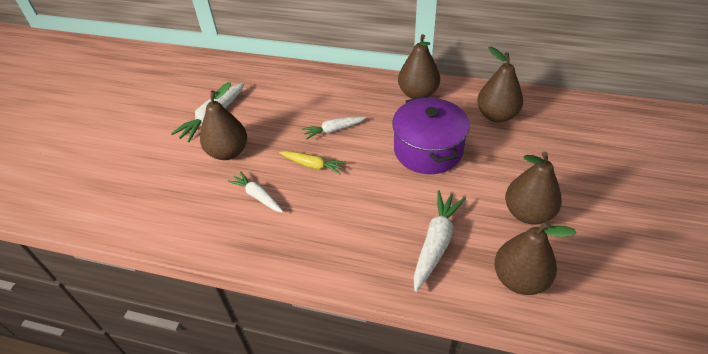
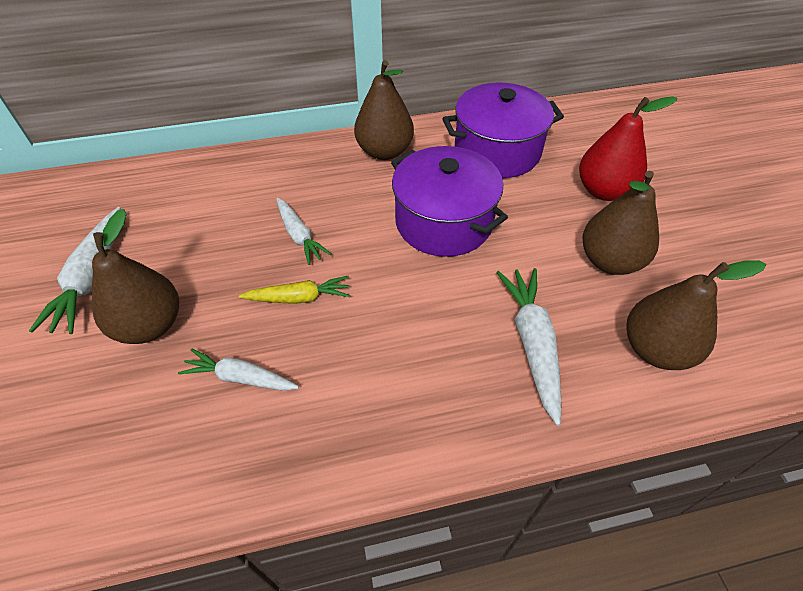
camera: 30 degrees left, 5 degrees up
white carrot [302,116,366,139] -> white carrot turned 75 degrees counterclockwise [277,198,331,265]
brown pear [477,47,523,122] -> purple pot [442,83,564,178]
none -> red pear [579,96,677,201]

